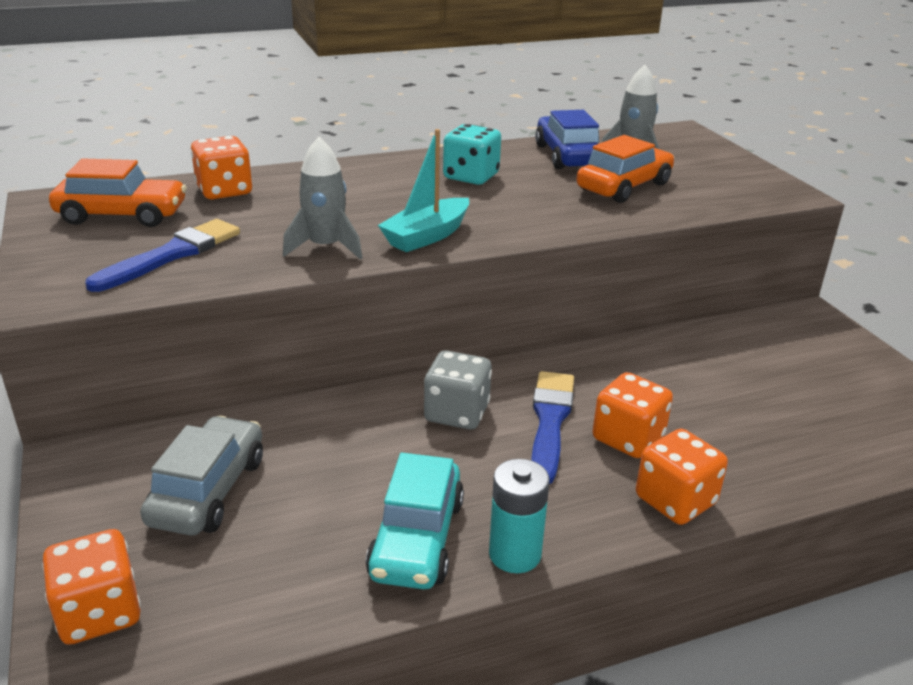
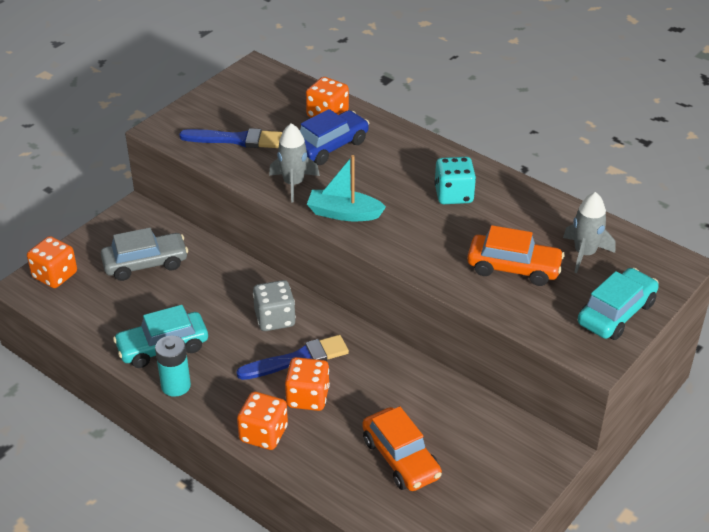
camera: 60 degrees right, 10 degrees up
orange car [49,158,187,227] -> orange car moved to [362,406,442,491]
blue car [535,110,599,169] -> blue car moved to [300,109,369,165]
none -> turquoise car [578,268,659,340]

